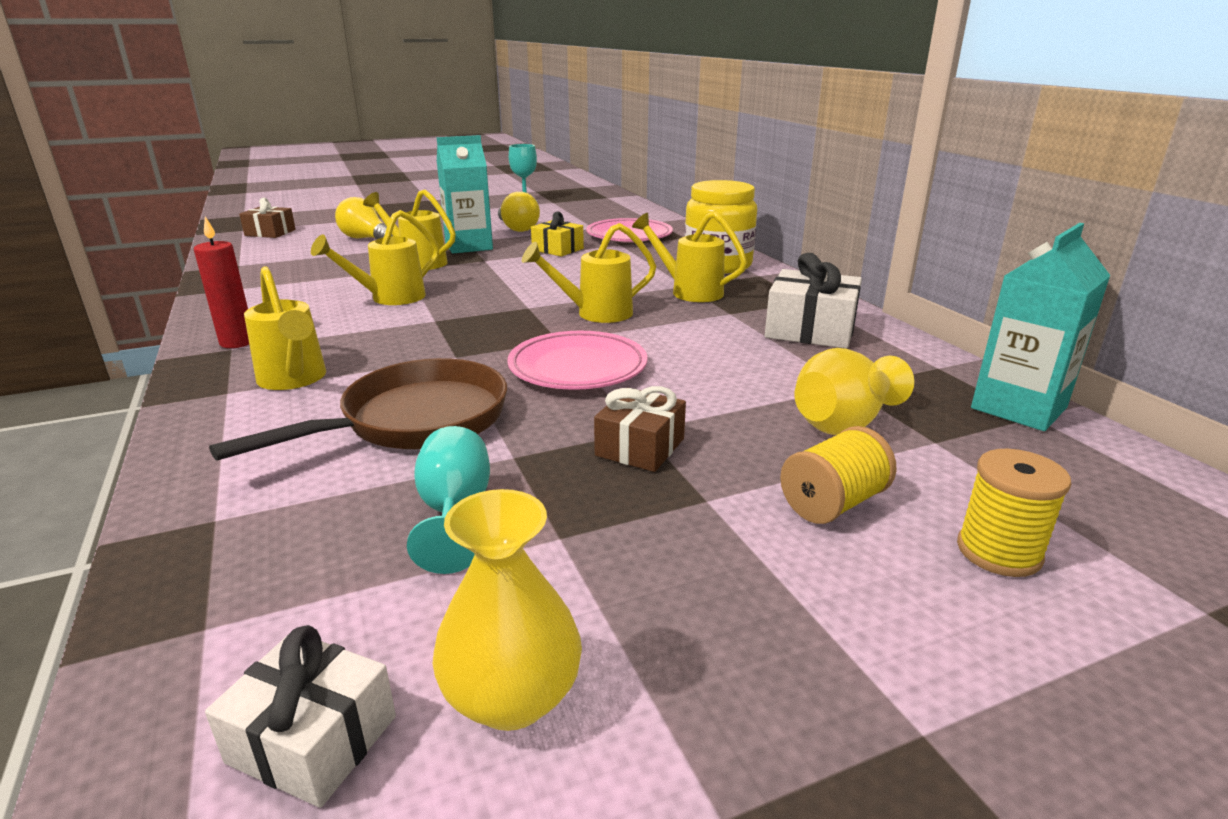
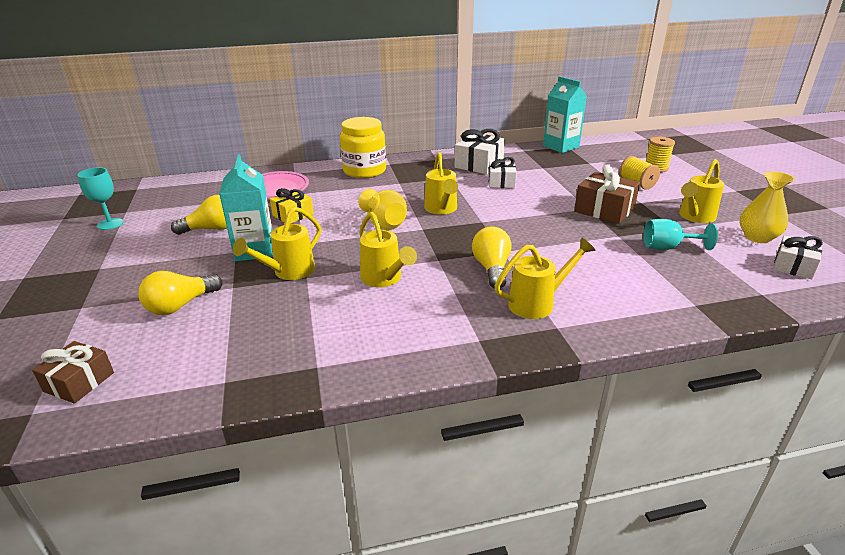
camera: 80 degrees left, 5 degrees up
red candle [194,216,249,348] -> none
brown pan [209,358,507,460] -> none
pink plate [507,331,647,390] -> none
brown gift [594,386,686,472] -> brown gift [574,164,640,224], size x1.52
yellow watering can [632,212,747,302] -> yellow watering can moved to [679,159,724,223]
yellow vase [794,348,914,435] -> yellow vase moved to [358,189,407,230]
none -> yellow light bulb [472,226,512,289]
none -> white gift [489,157,517,188]

